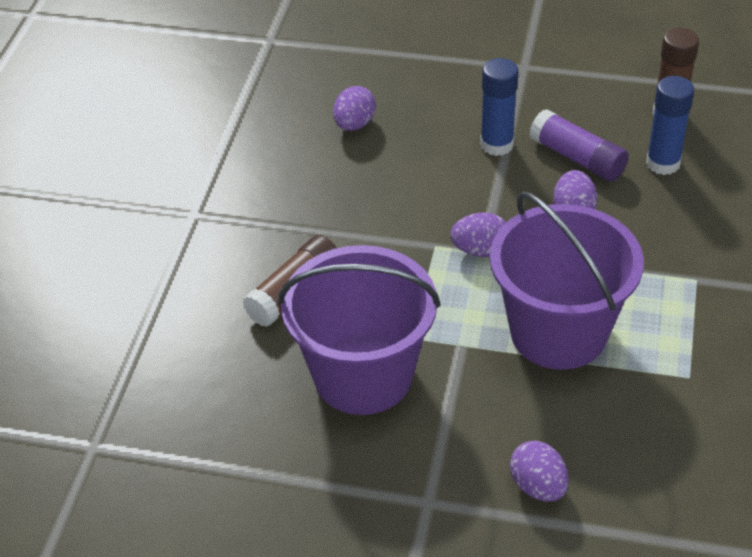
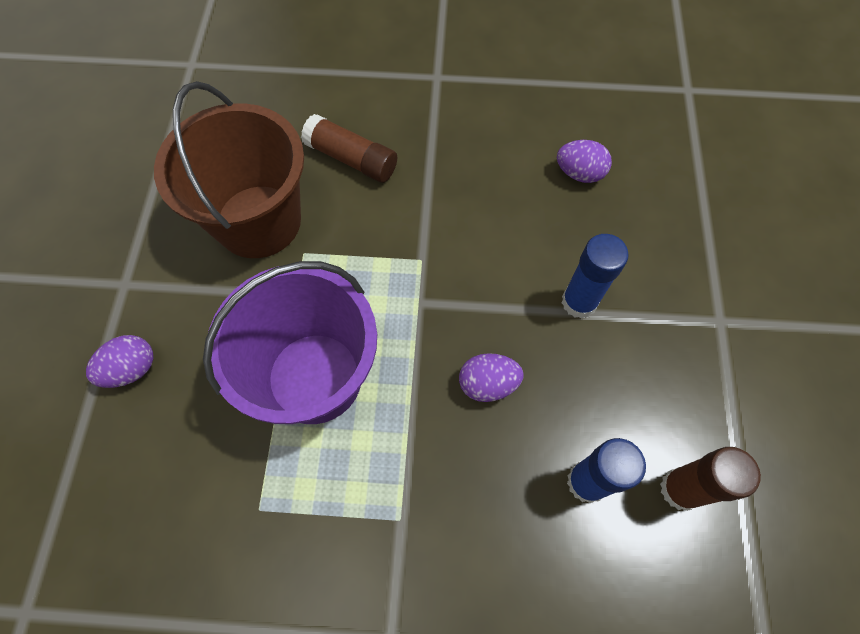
camera: 80 degrees right, 20 degrees up
purple bucket [278,245,440,415] -> brown bucket [154,81,304,258]
purple egg [450,212,506,257] -> none
purple glue stick [529,109,629,182] -> none

